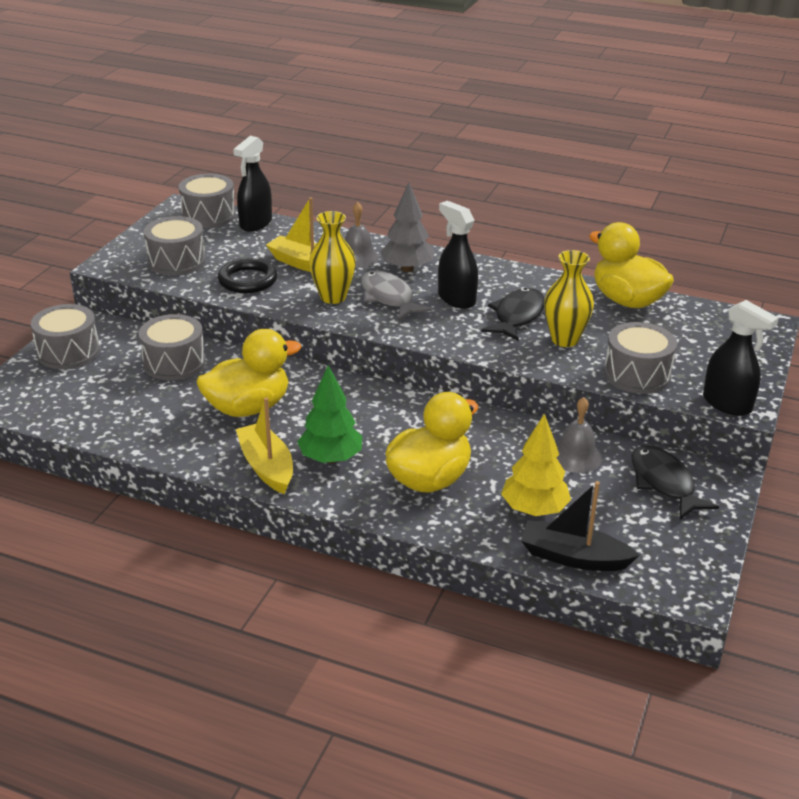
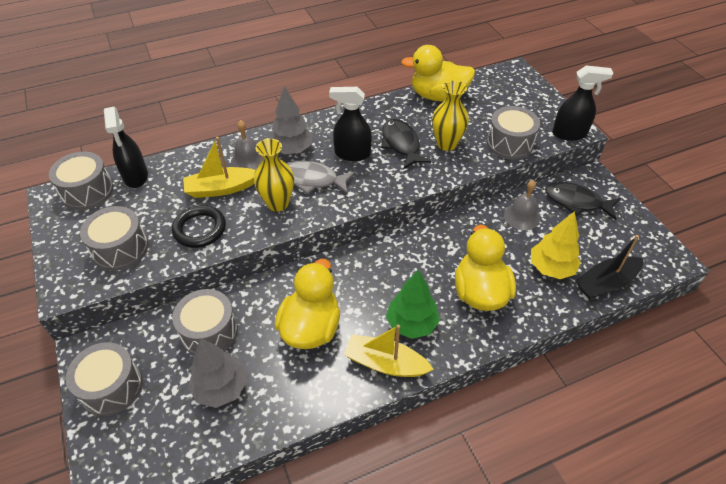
camera: 45 degrees left, 15 degrees up
none -> grey tree [188,338,247,408]

